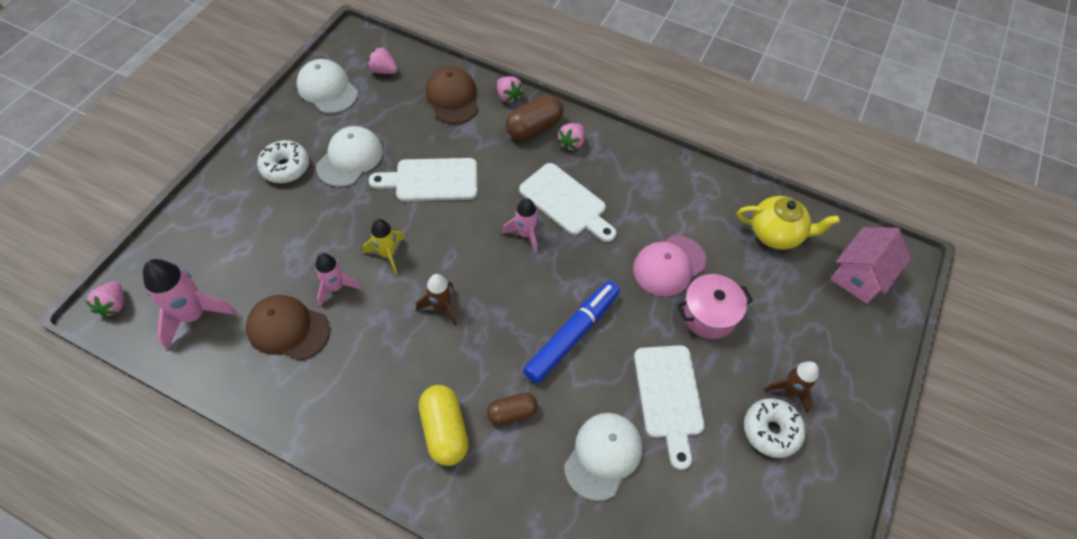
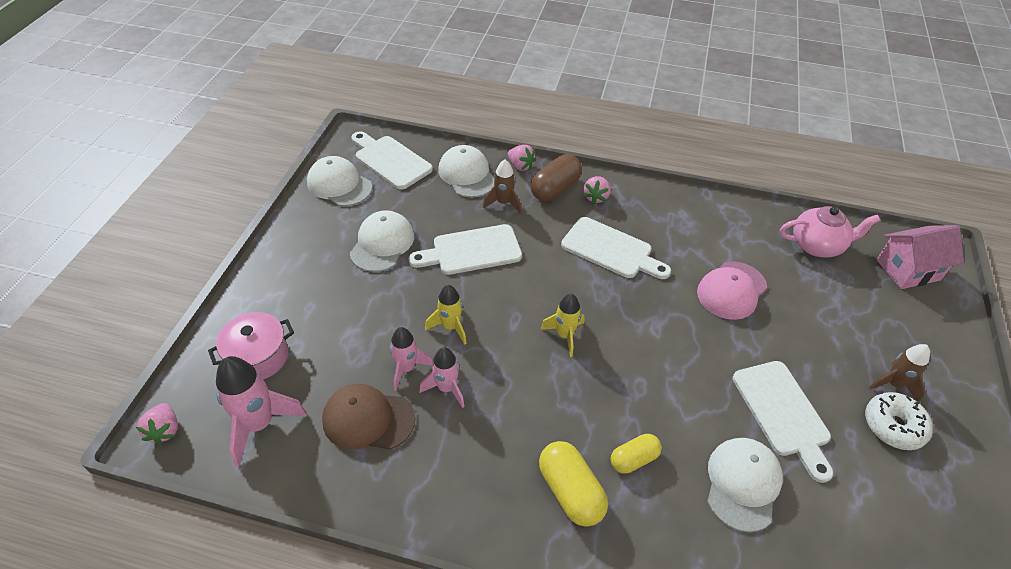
camera: 10 degrees left, 10 degrees down
white donut [257,140,309,183] -> none
pink strawberry [367,46,398,74] -> white cutting board [351,131,433,190]
brown rocket [416,274,457,326] -> brown rocket moved to [483,160,521,214]
brown cap [426,66,479,124] -> white cap [438,145,494,198]
brown capsule [487,393,538,425] -> yellow capsule [611,434,662,474]
pink rocket [502,198,539,253] -> pink rocket moved to [419,347,465,408]
blue marker [523,281,620,384] -> none
pink pot [677,274,753,339] -> pink pot moved to [208,312,294,379]
yellow teapot [737,196,840,250] -> pink teapot [780,206,881,258]
pink house [830,227,911,304] -> pink house turned 45 degrees clockwise [877,225,964,289]
none -> yellow rocket [540,294,584,357]

